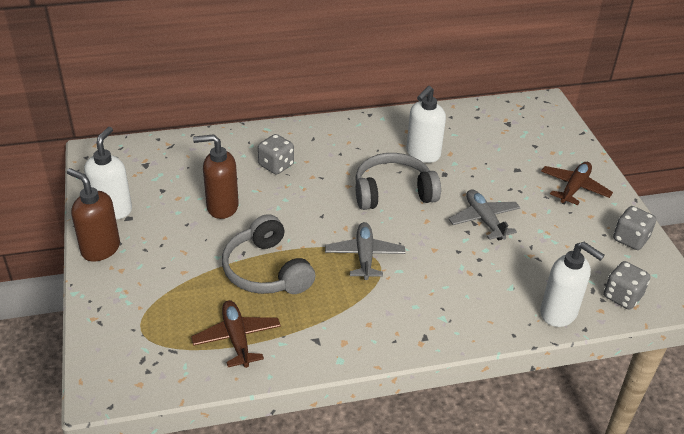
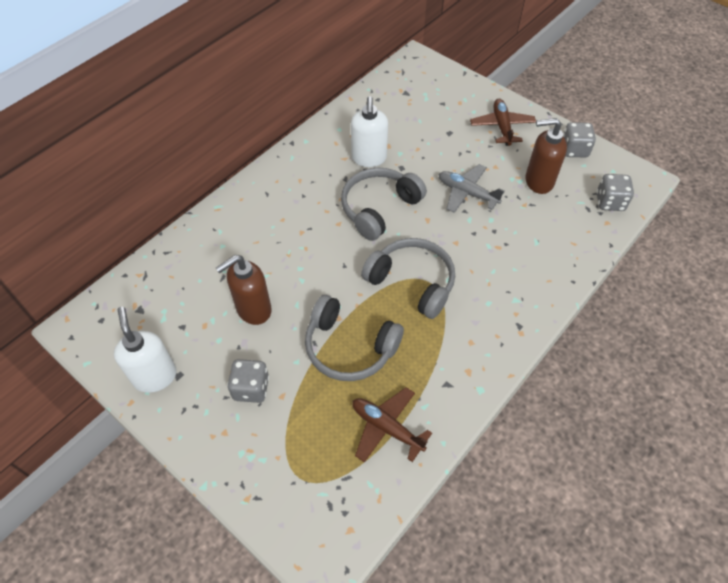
camera: 35 degrees left, 15 degrees up
brown soap dispenser [67,168,120,262] -> brown soap dispenser moved to [525,118,567,194]
grey dice [258,134,294,174] -> grey dice moved to [227,359,269,403]
grey plane [325,222,405,280] -> grey headphones [361,238,455,319]
white soap dispenser [540,242,604,327] -> none

